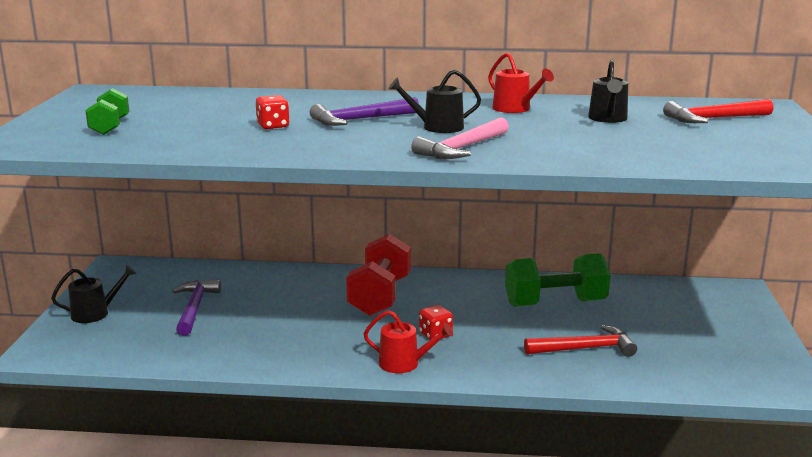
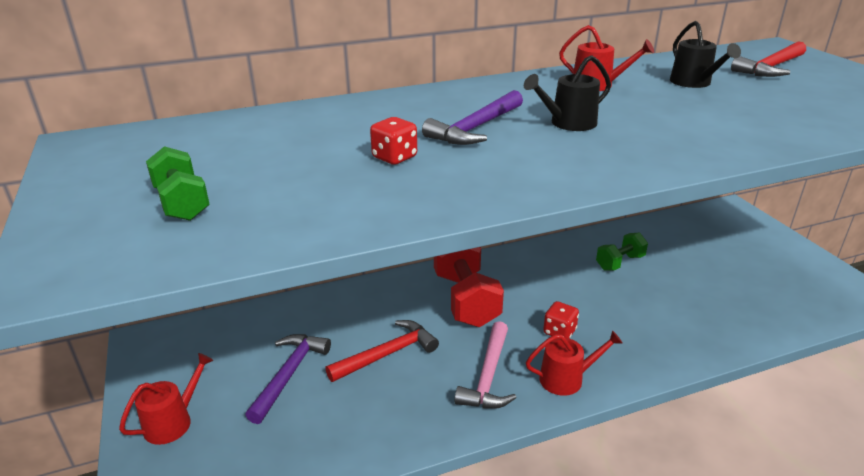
camera: 25 degrees left, 10 degrees up
black watering can [51,265,136,323] -> red watering can [119,353,213,445]
purple hammer [172,279,221,335] -> purple hammer turned 45 degrees clockwise [245,334,331,424]
pink hammer [411,117,509,159] -> pink hammer moved to [454,321,517,409]
green dumbbell [505,253,611,307] -> green dumbbell [596,232,648,270], size x0.56
red hammer [524,325,637,357] -> red hammer moved to [325,320,439,382]

